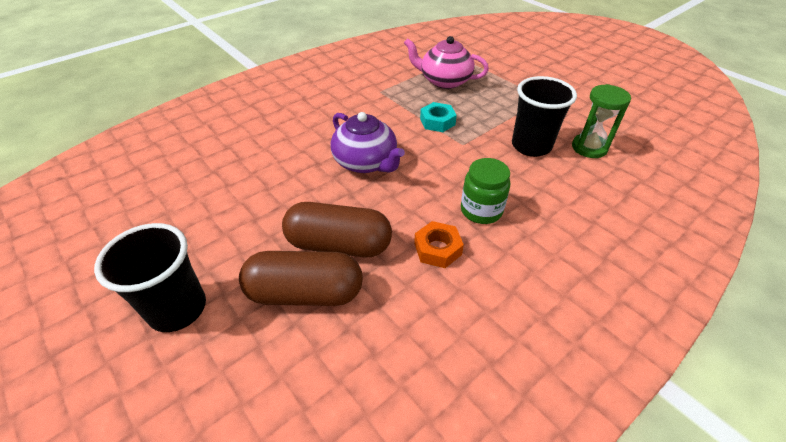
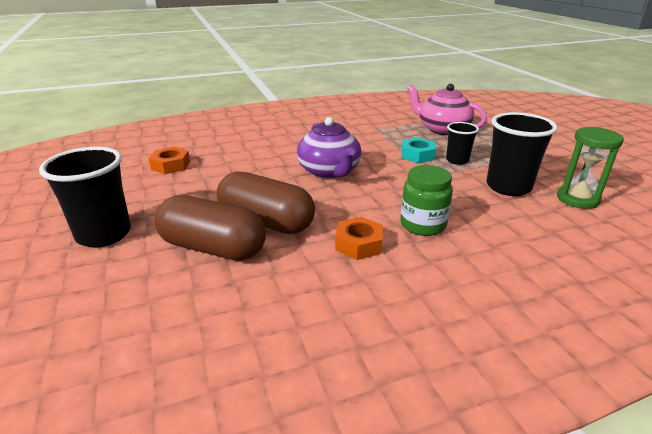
camera: 20 degrees right, 15 degrees down
none -> orange nut [148,147,190,174]
none -> black cup [446,122,479,165]

